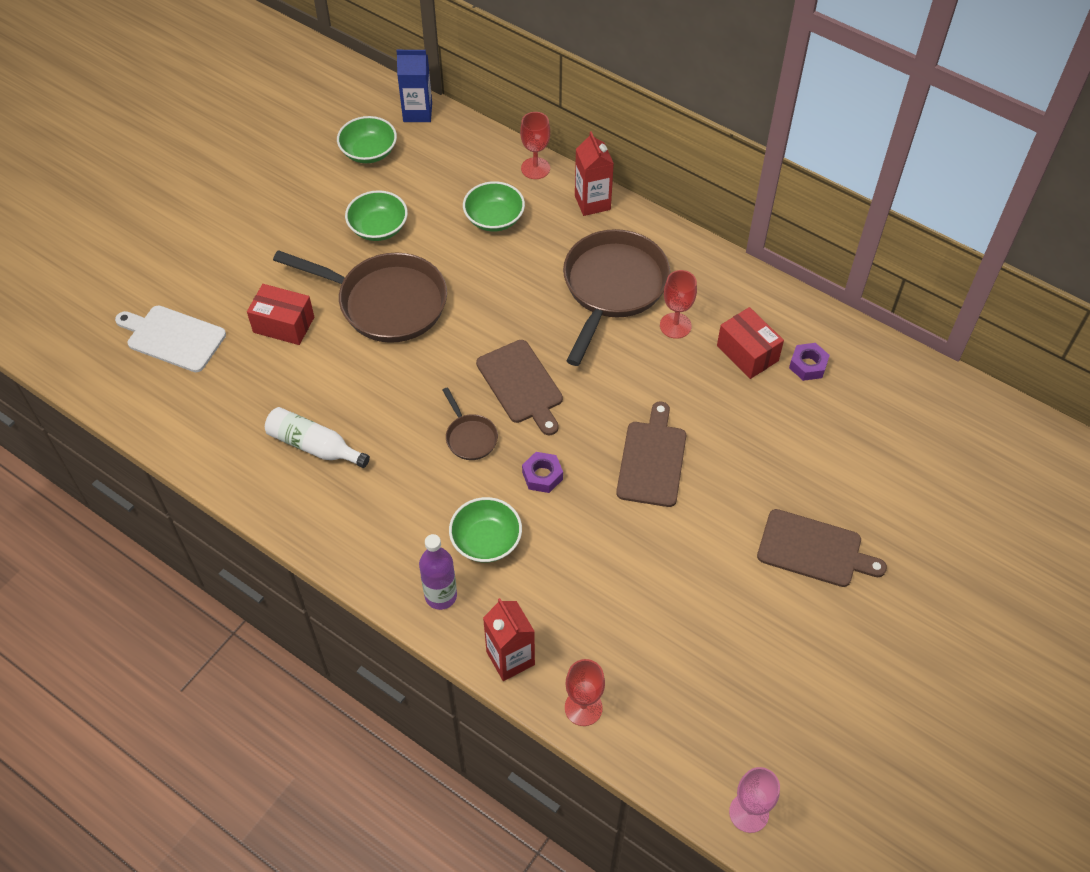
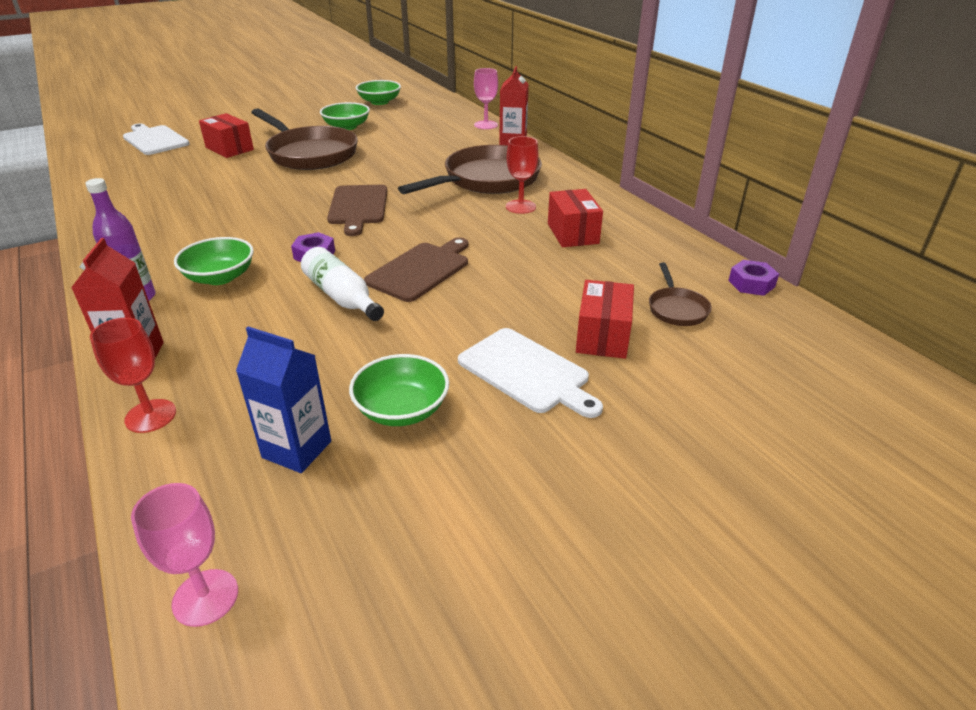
camera: 25 degrees right, 20 degrees down
white bottle [265,407,370,468] -> white bottle moved to [301,247,384,321]
blue carton [396,50,432,122] -> blue carton moved to [236,327,331,473]
brown pan [442,387,498,460] -> brown pan moved to [649,262,712,326]
green bowl [463,181,525,232] -> green bowl moved to [349,354,449,426]
red goblet [520,112,550,179] -> pink goblet [474,68,498,129]
brown cutting board [757,509,887,587] -> white cutting board [458,328,603,418]
purple nut [789,343,830,381] -> purple nut moved to [728,260,779,296]
none -> red box [576,280,634,359]

